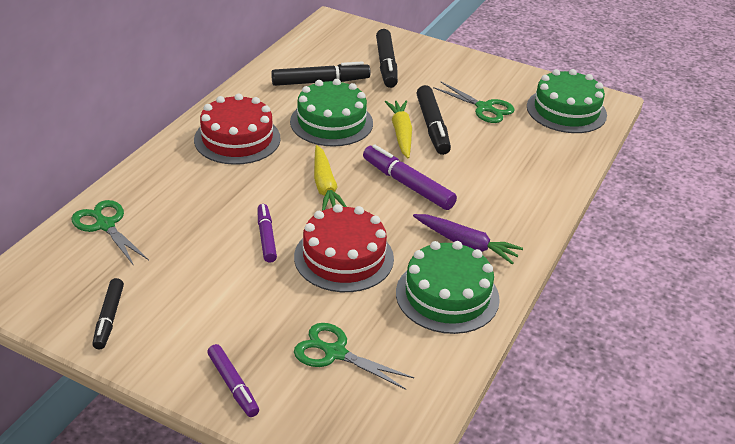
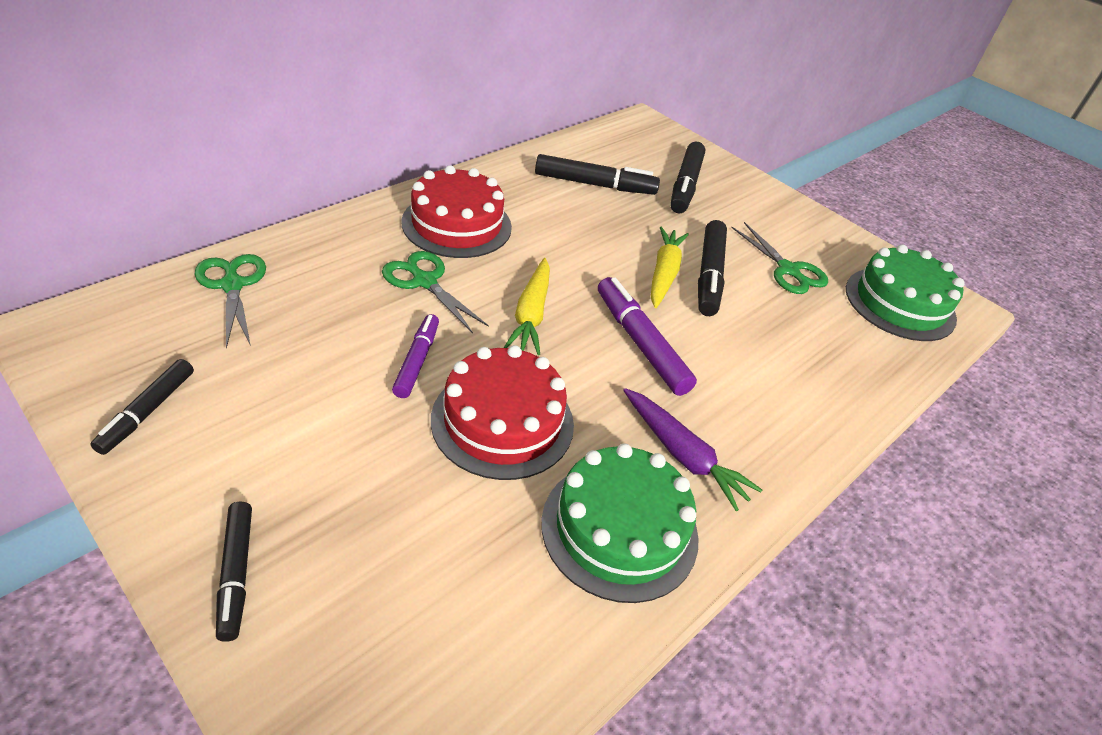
camera: 15 degrees right, 5 degrees up
purple marker [207,344,259,417] -> black marker [216,502,252,642]
green cake [290,79,373,147] -> none
green scissors [294,323,414,390] -> green scissors moved to [382,251,489,333]

